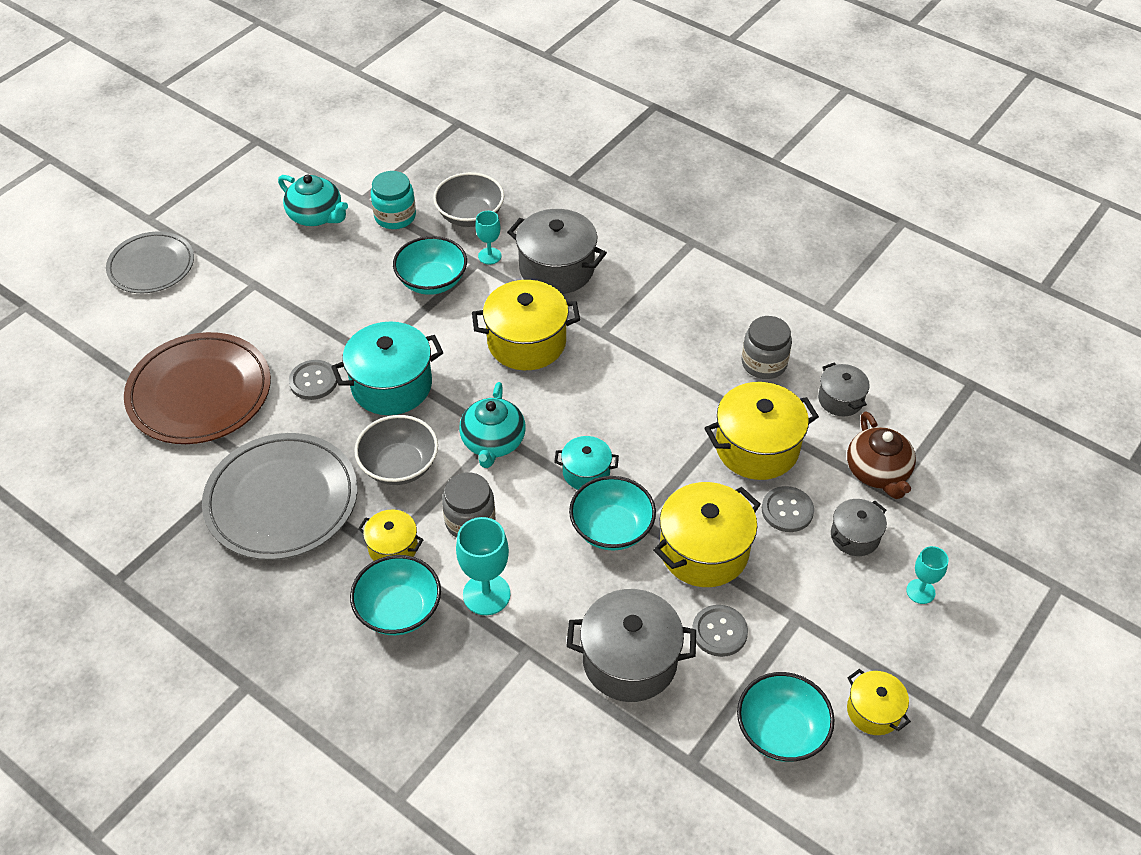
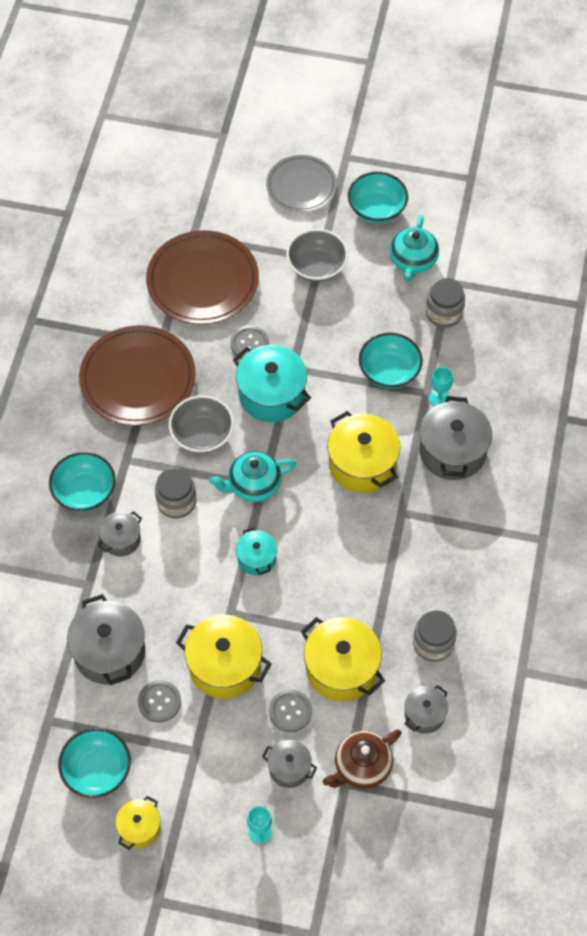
camera: 65 degrees right, 10 degrees up
grey plate [202,433,358,560] -> brown plate [79,325,196,426]
yellow pot [358,509,424,561] -> none
turquoise jar [371,171,416,229] -> grey jar [426,278,465,328]
grey bowl [433,172,504,227] -> grey bowl moved to [286,229,348,282]
turquoise goblet [456,517,511,615] -> grey pot [98,511,142,556]
turquoise bowl [569,476,656,551] -> turquoise bowl moved to [348,172,408,223]

